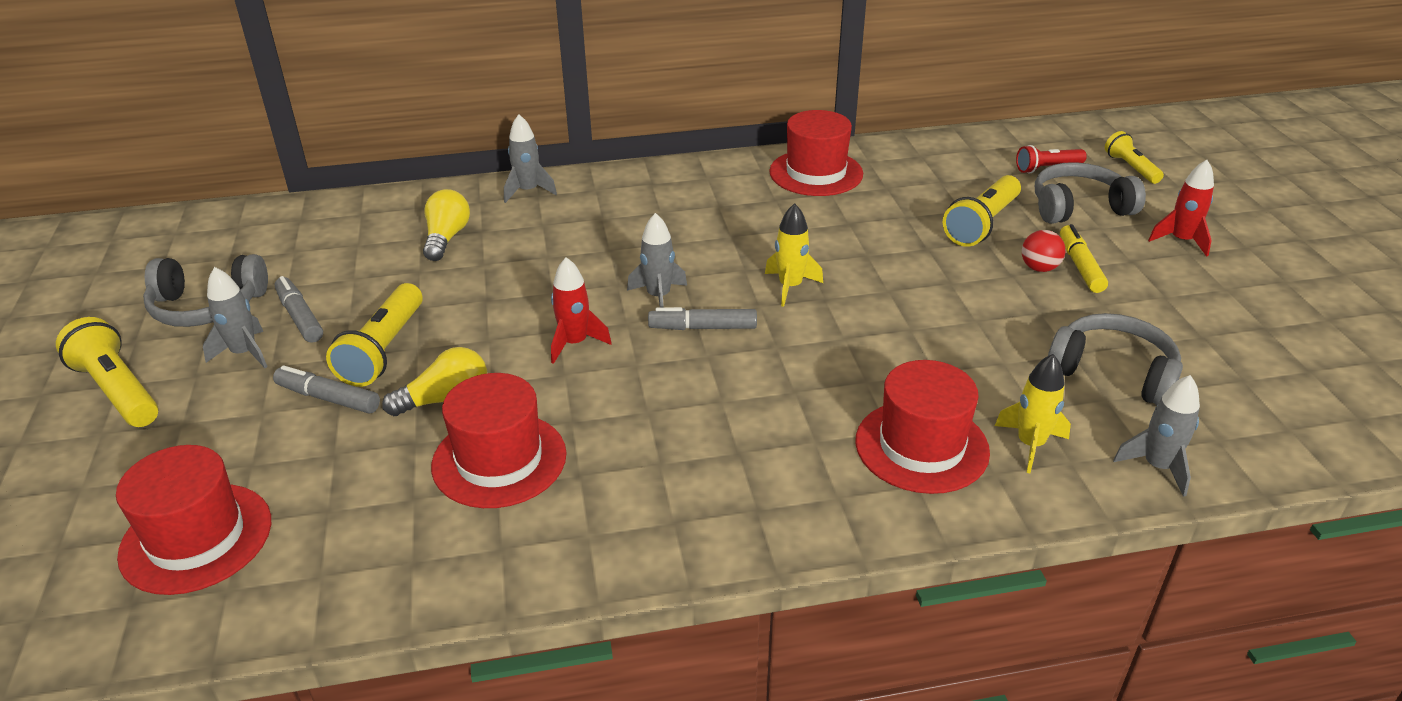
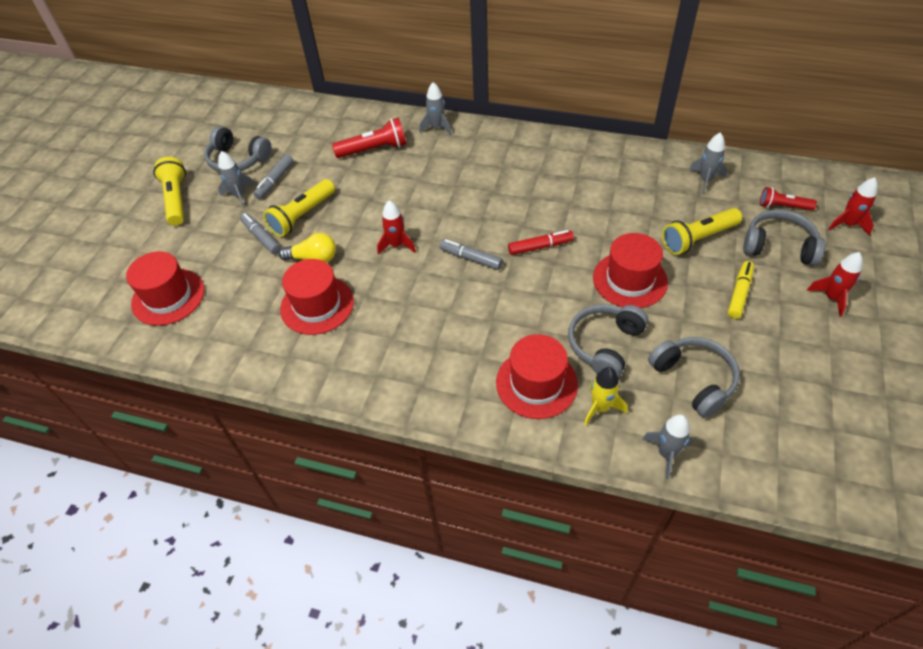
camera: 30 degrees right, 15 degrees up
grey marker [275,276,323,343] -> grey marker turned 150 degrees counterclockwise [253,155,294,199]
yellow light bulb [423,189,470,261] -> red flashlight [332,117,406,158]
grey rocket [627,213,687,307] -> grey rocket moved to [689,132,727,193]
yellow rocket [765,203,823,307] -> red marker [508,230,574,255]
red hat [769,110,863,196] -> red hat moved to [593,233,668,308]
red ball [1022,230,1065,272] -> none
yellow flashlight [1105,131,1164,184] -> red rocket [828,177,878,236]
none -> grey headphones [568,304,648,377]

